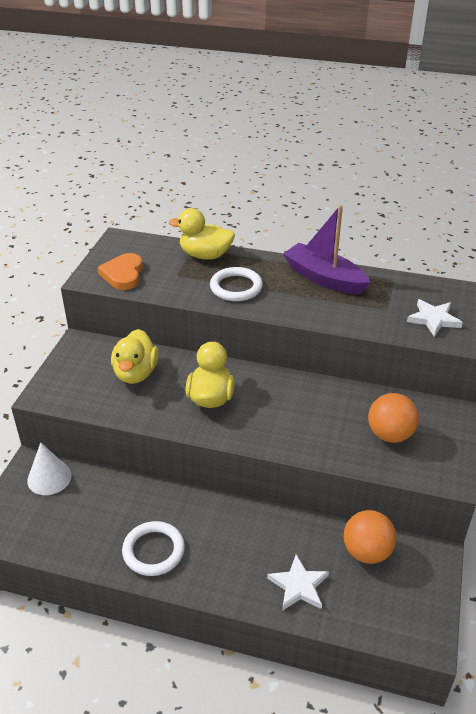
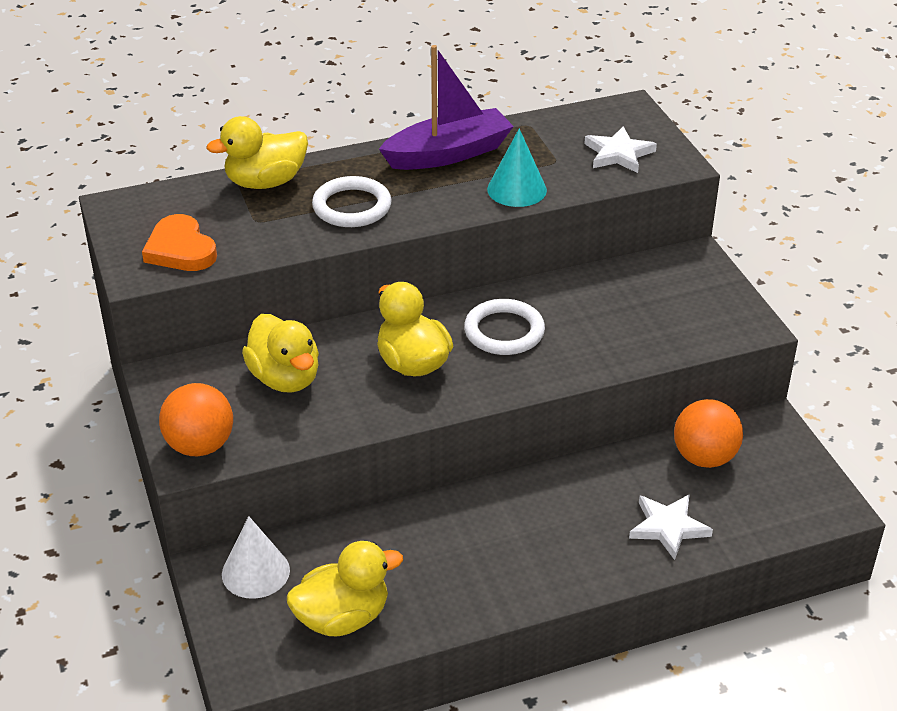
camera: 35 degrees left, 0 degrees up
white ring [122,521,185,576] -> white ring moved to [464,299,545,355]
purple boat [283,205,371,294] -> purple boat turned 150 degrees clockwise [379,45,514,170]
orange ball [368,393,419,443] -> orange ball moved to [159,383,233,456]
none -> yellow duck [287,541,403,636]
none -> turquoise cone [487,128,547,207]

